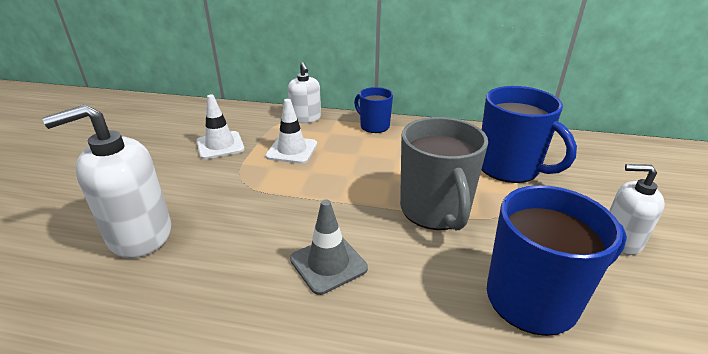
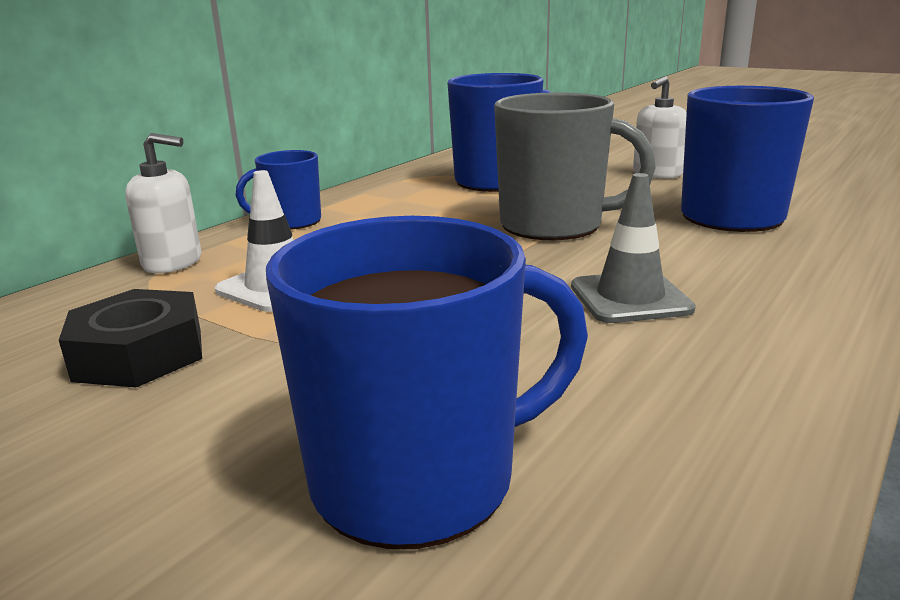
camera: 65 degrees left, 10 degrees down
white soap dispenser [42,104,171,258] -> blue mug [266,216,588,549]
white traffic cone [197,95,245,159] -> black nut [59,289,202,387]

